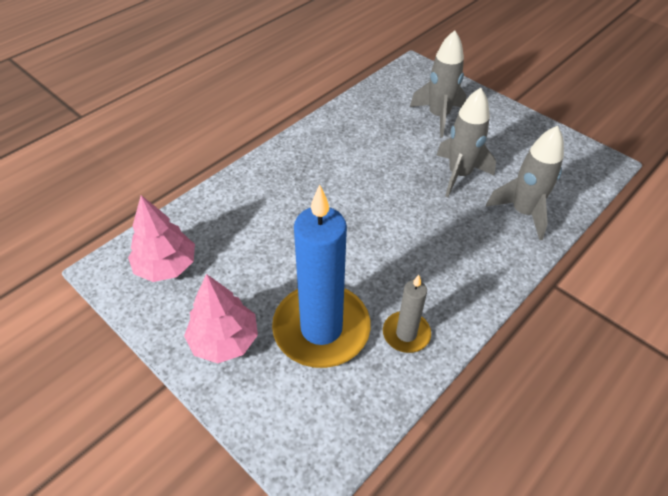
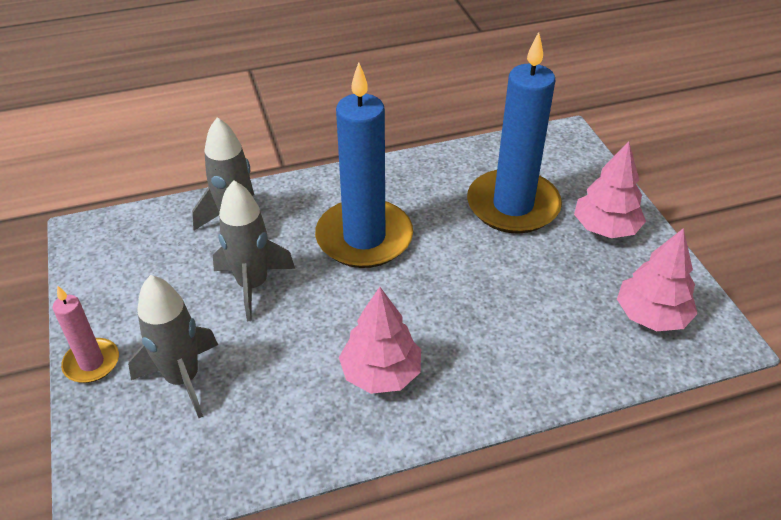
camera: 150 degrees left, 5 degrees down
grey candle [383,275,431,353] -> none
none -> pink candle [53,285,119,383]
none -> blue candle [315,62,413,268]
none -> pink tree [339,287,421,394]

